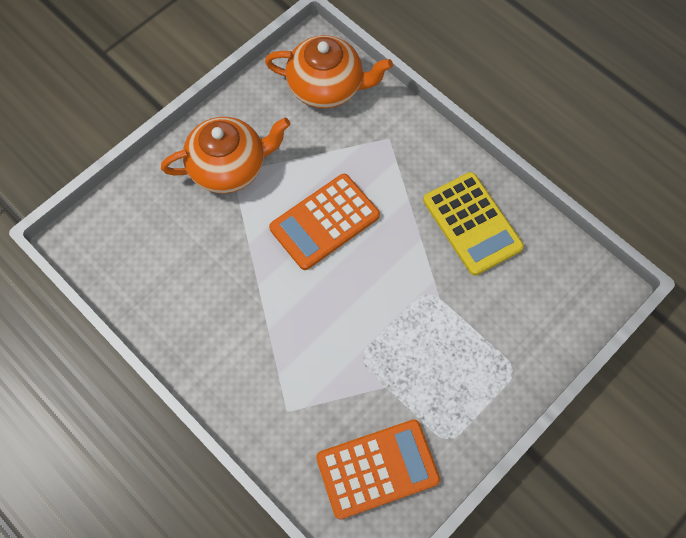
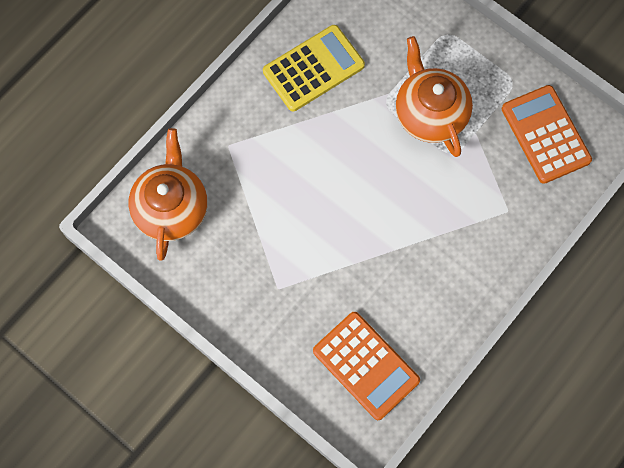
camera: 95 degrees left, 5 degrees up
orange teapot [161,117,290,193] -> orange teapot moved to [396,36,473,157]
orange calculator [269,174,380,270] -> orange calculator moved to [313,312,420,420]

